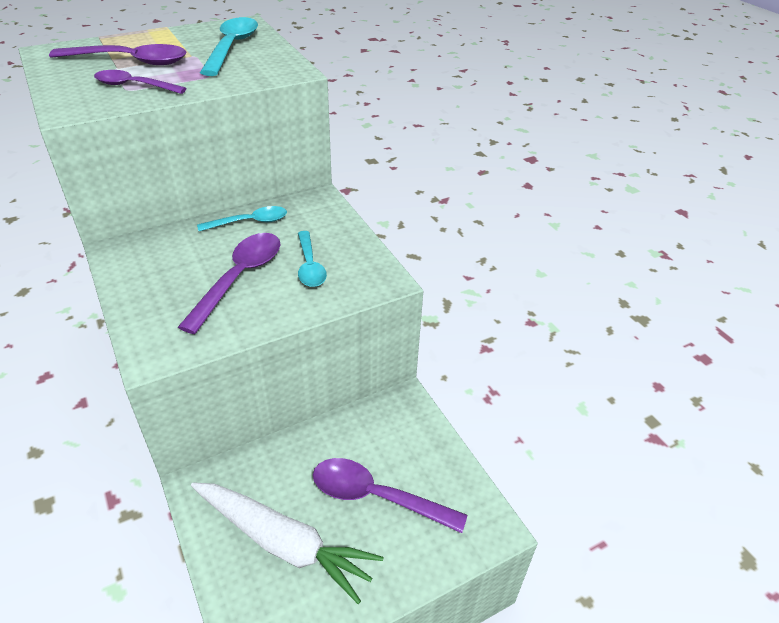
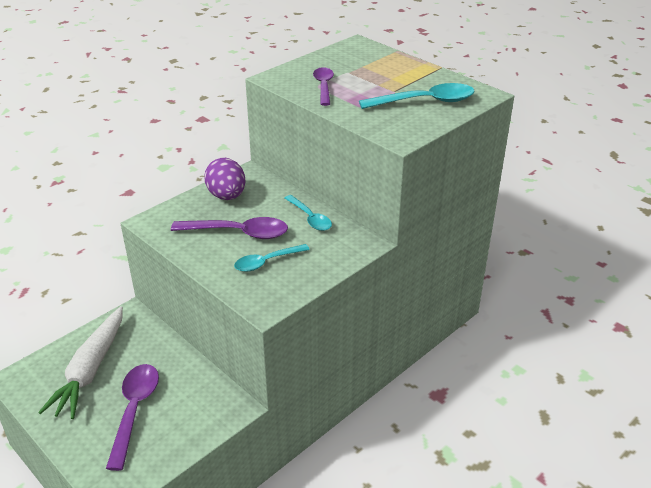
camera: 75 degrees right, 5 degrees down
purple spoon [49,44,186,65] -> none
none -> purple egg [204,158,246,200]

